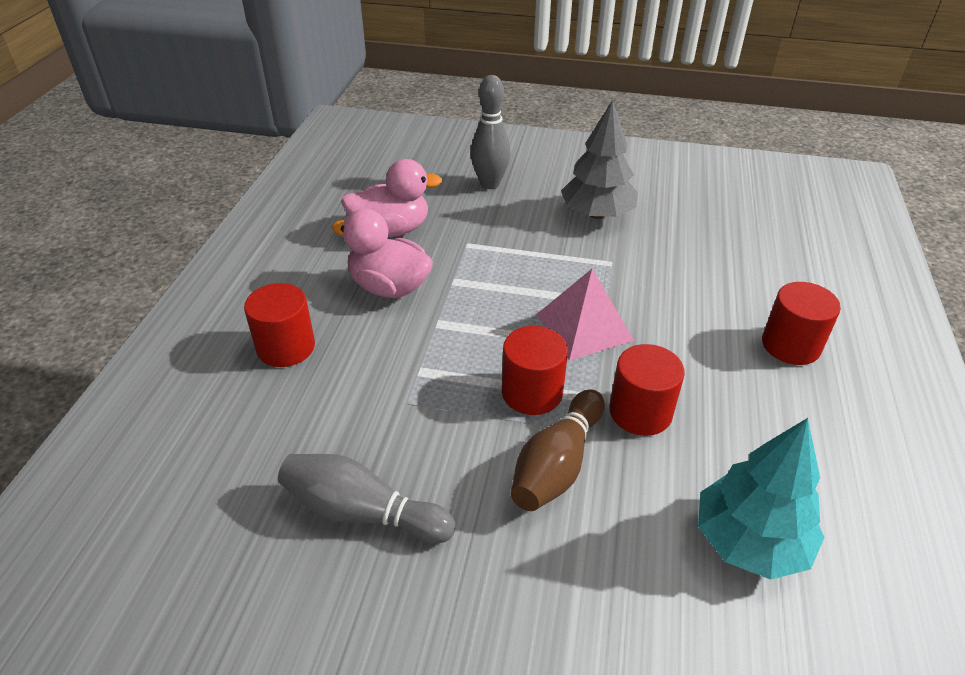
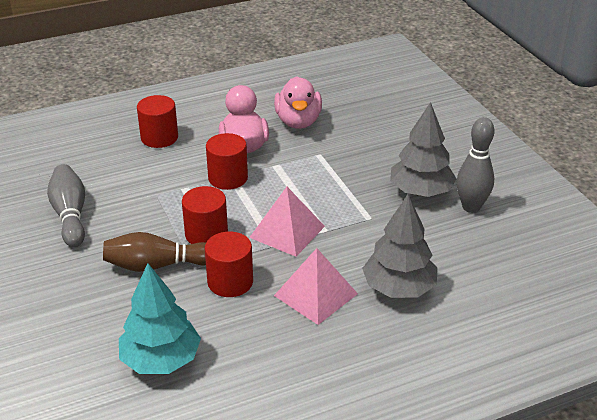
camera: 55 degrees right, 5 degrees down
pink duck [341,159,442,237] -> pink duck turned 45 degrees clockwise [274,76,322,129]
grey bowling pin [471,75,511,189] -> grey bowling pin moved to [457,117,495,213]
red cylinder [762,282,841,365] -> red cylinder moved to [206,133,248,190]
none -> pink pyramid [274,248,358,325]
none -> grey tree [362,194,438,298]

